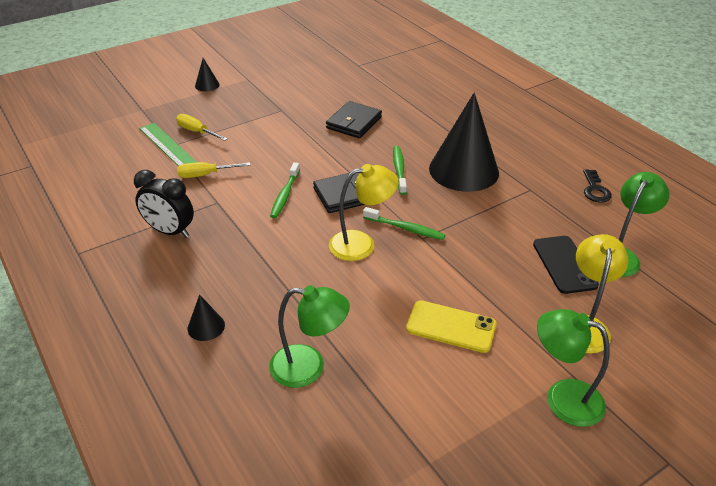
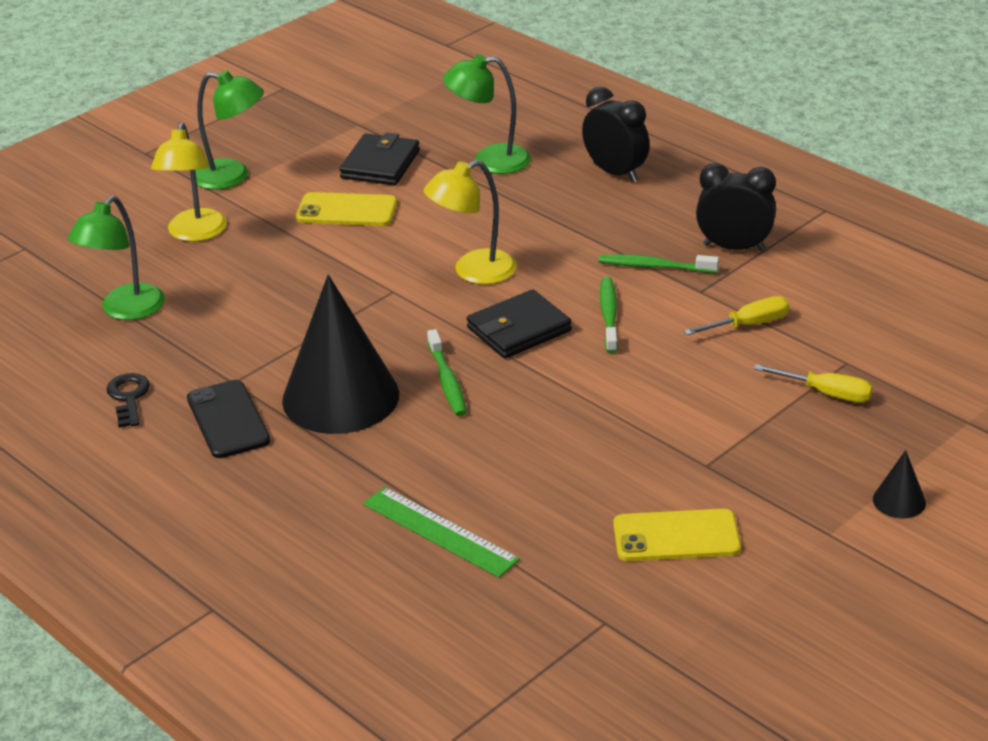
camera: 170 degrees right, 5 degrees down
green ruler [139,123,197,166] -> green ruler moved to [363,487,520,578]
black cone [188,294,225,341] -> black clock [582,87,650,182]
black wallet [326,101,382,138] -> black wallet moved to [339,132,420,185]
green toothbrush [363,207,445,240] -> green toothbrush moved to [599,254,719,273]
black phone [533,236,599,294] -> black phone moved to [187,380,270,458]
none -> yellow phone [613,509,741,561]

